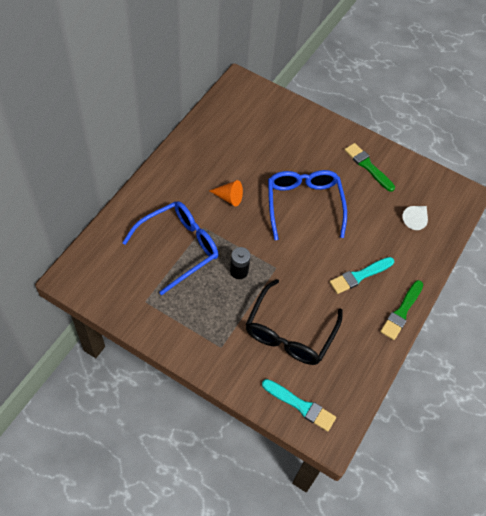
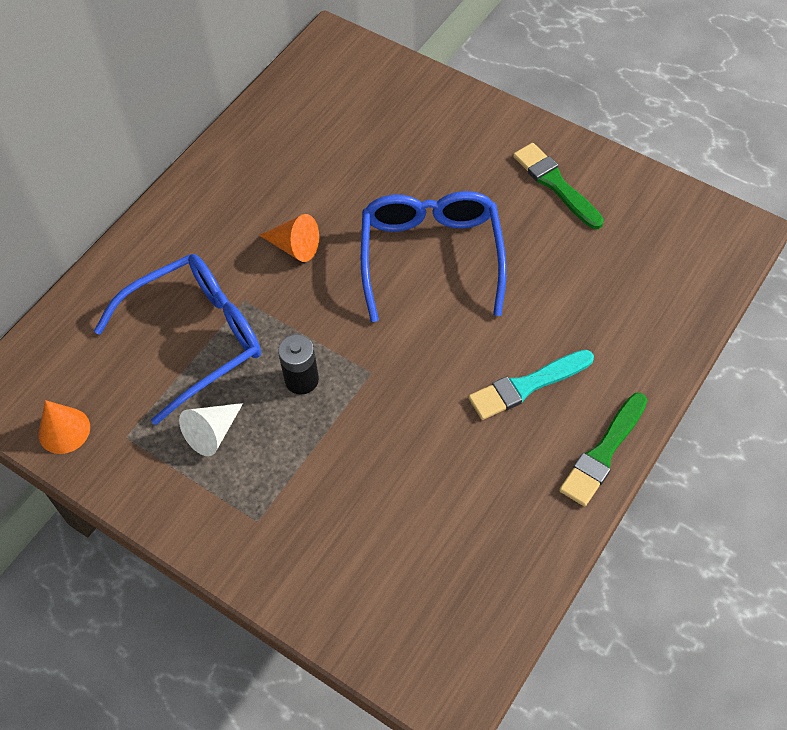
camera: 10 degrees right, 0 degrees up
black glasses [245,279,343,365] -> none
turquoise brush [262,379,336,432] -> none
white cone [403,206,428,230] -> white cone moved to [179,403,243,456]
none -> orange cone [39,400,90,454]

